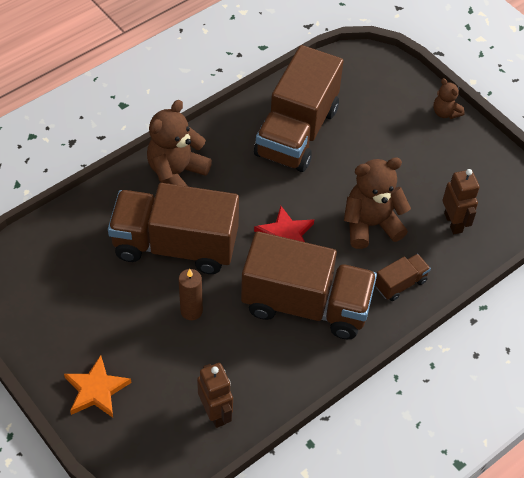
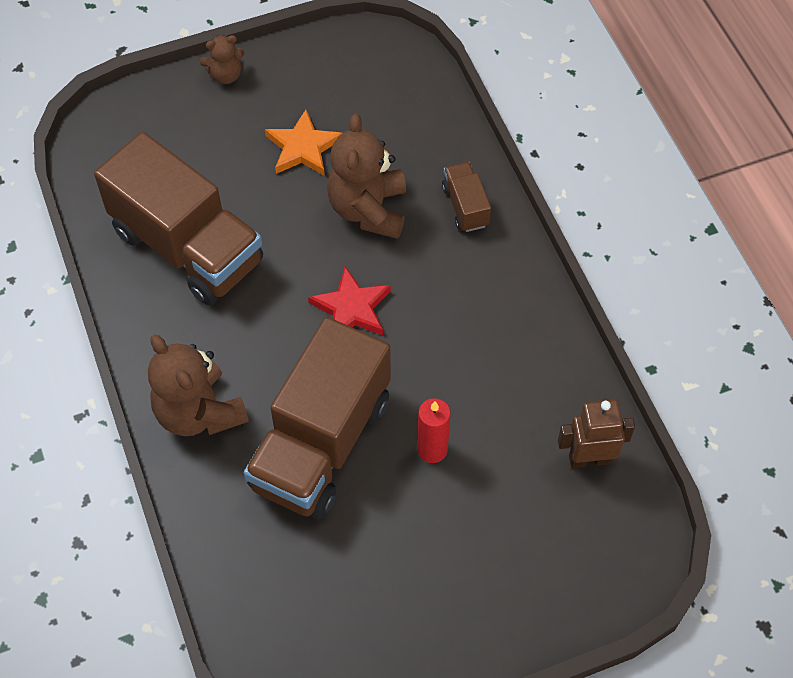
camera: 70 degrees left, 5 degrees up
orange star [64,355,131,418] -> orange star moved to [265,110,343,176]
brown candle [178,269,203,320] -> red candle [417,398,451,463]
brown truck [241,231,377,339] -> none
brown robot [442,169,480,234] -> none

